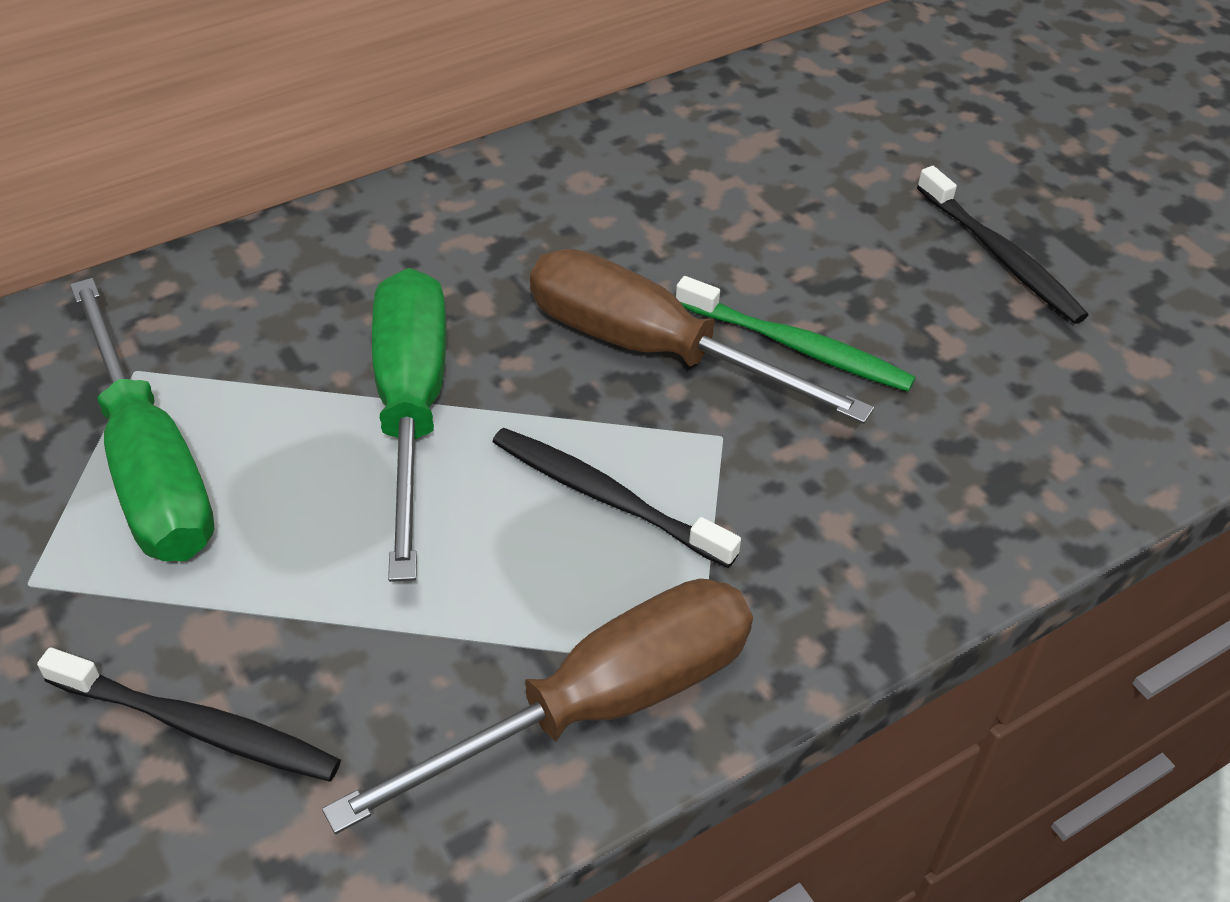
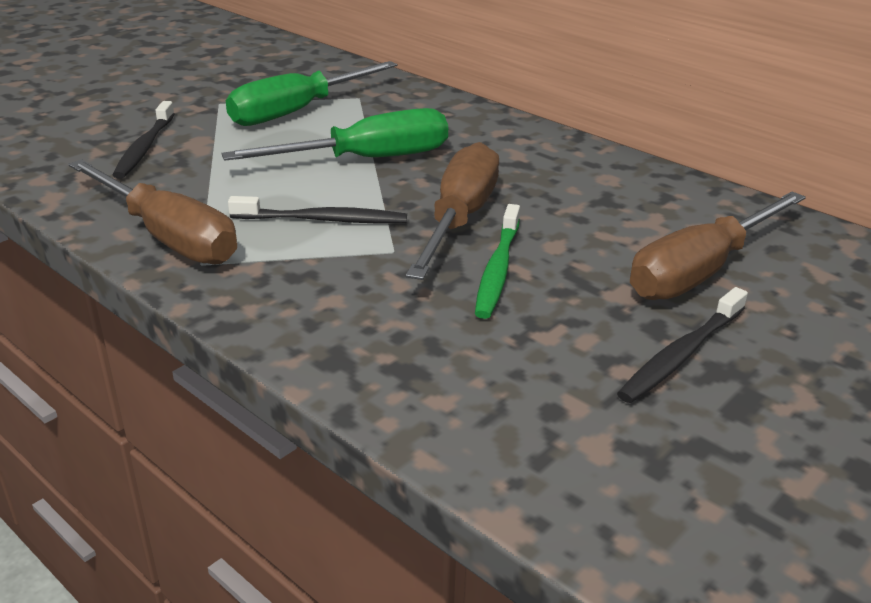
camera: 75 degrees right, 15 degrees down
black toothbrush [492,428,741,568] -> black toothbrush turned 75 degrees clockwise [228,196,407,224]
none -> brown screwdriver [630,191,806,300]

